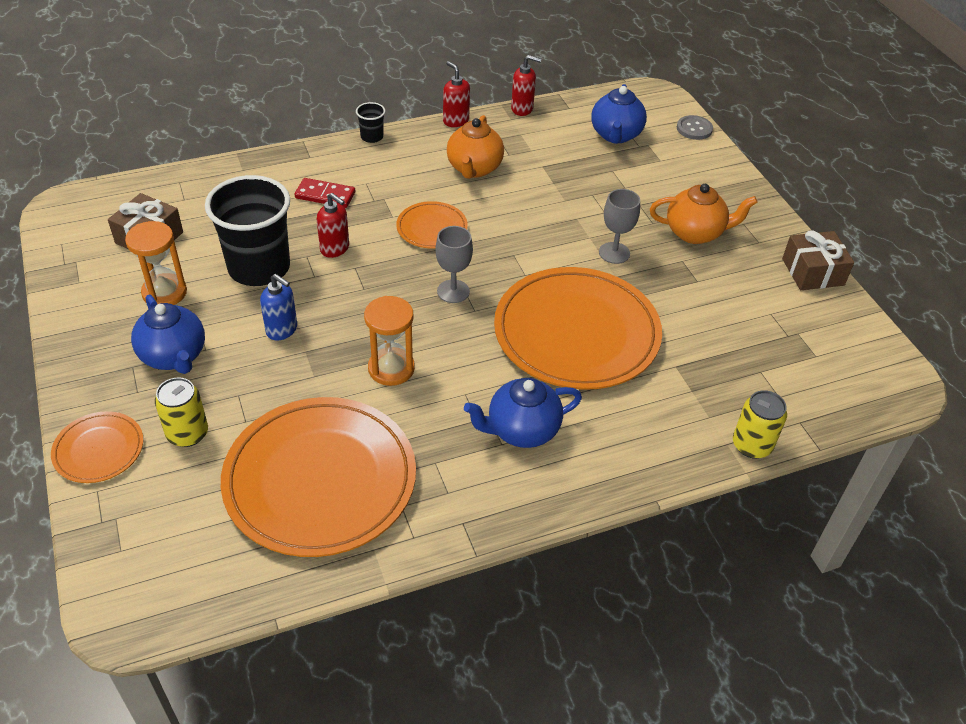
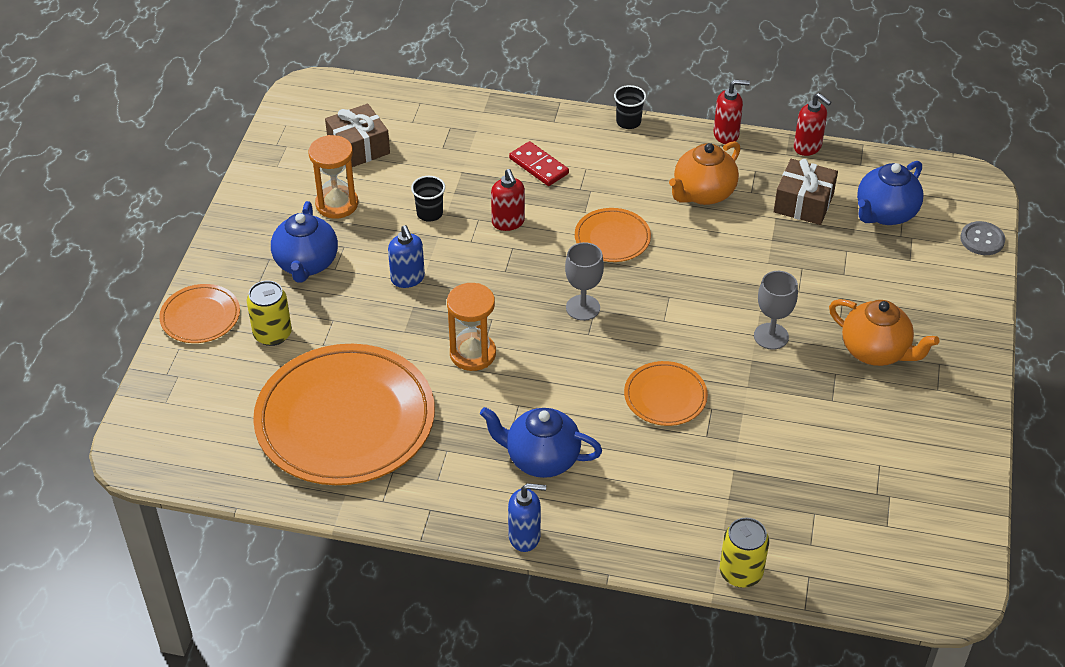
camera: 35 degrees right, 0 degrees up
black cup [205,175,290,286] -> black cup [411,176,445,222], size x0.42
red soap dispenser [443,61,470,127] -> red soap dispenser turned 90 degrees clockwise [713,80,750,144]
orange plate [494,267,662,390] -> orange plate [624,361,708,426], size x0.47
brown gift [782,230,854,290] -> brown gift moved to [774,159,838,225]
none -> blue soap dispenser [508,483,546,552]

